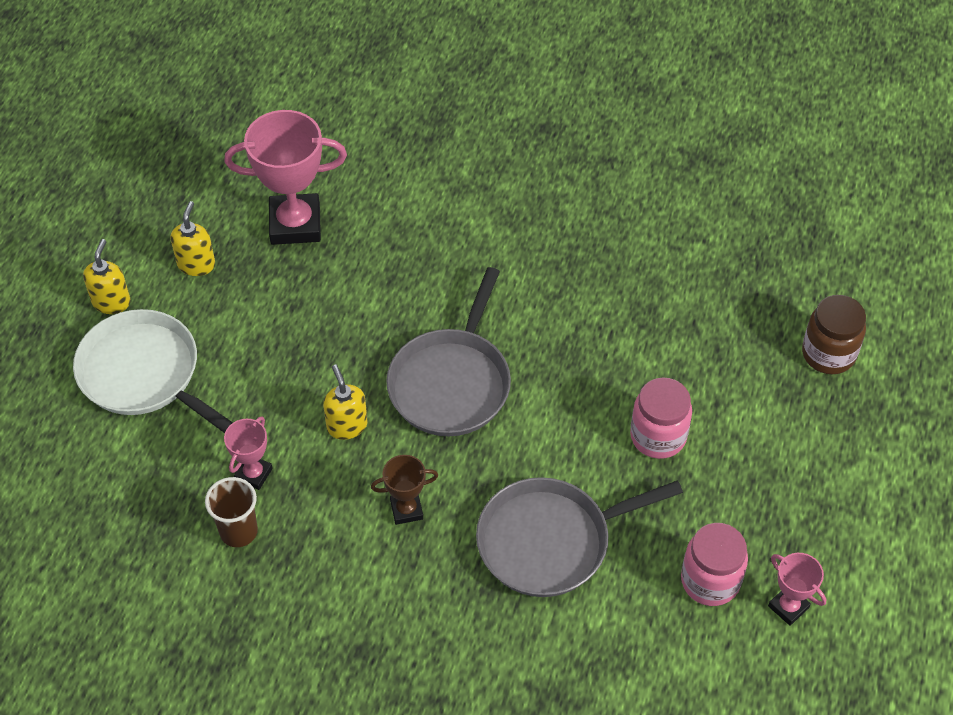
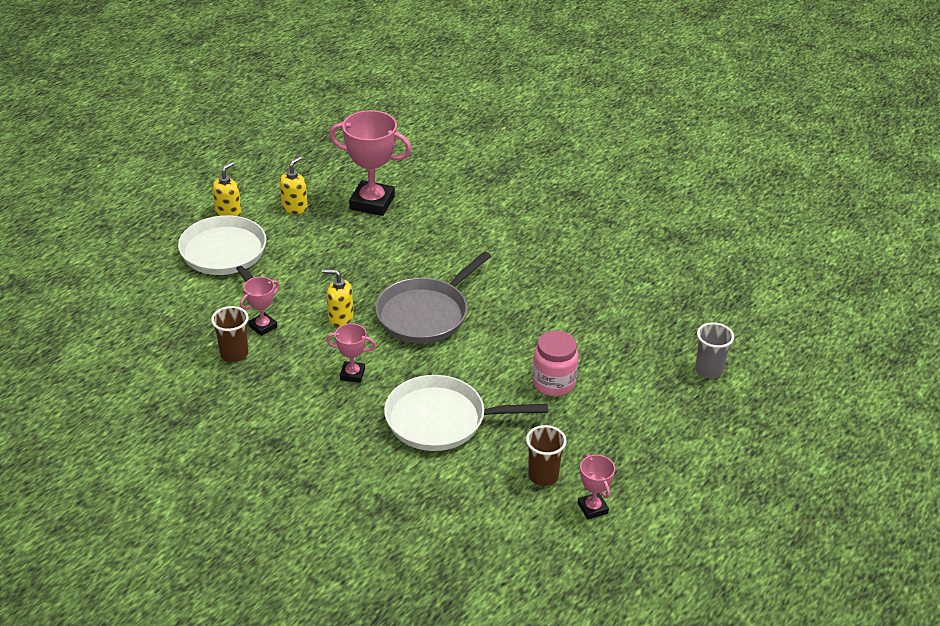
camera: 20 degrees right, 15 degrees down
yellow soap dispenser [323,365,368,440] -> yellow soap dispenser turned 75 degrees counterclockwise [322,269,354,327]
brown trophy [371,455,438,525] -> pink trophy [326,323,376,383]
grey pan [476,477,683,597] -> white pan [384,375,548,451]
pink jar [681,523,748,606] -> brown cup [526,425,567,486]
brown jar [802,295,866,374] -> grey cup [695,322,734,379]

